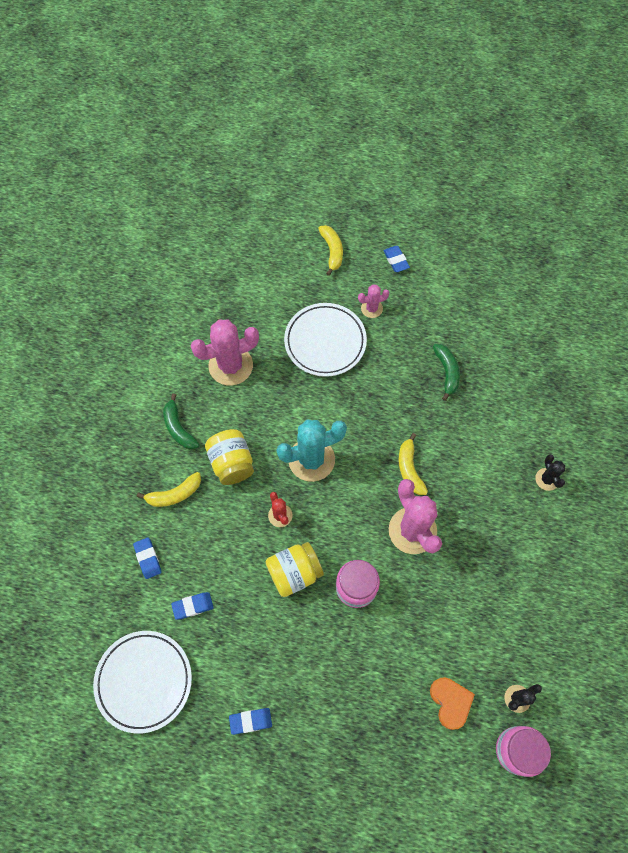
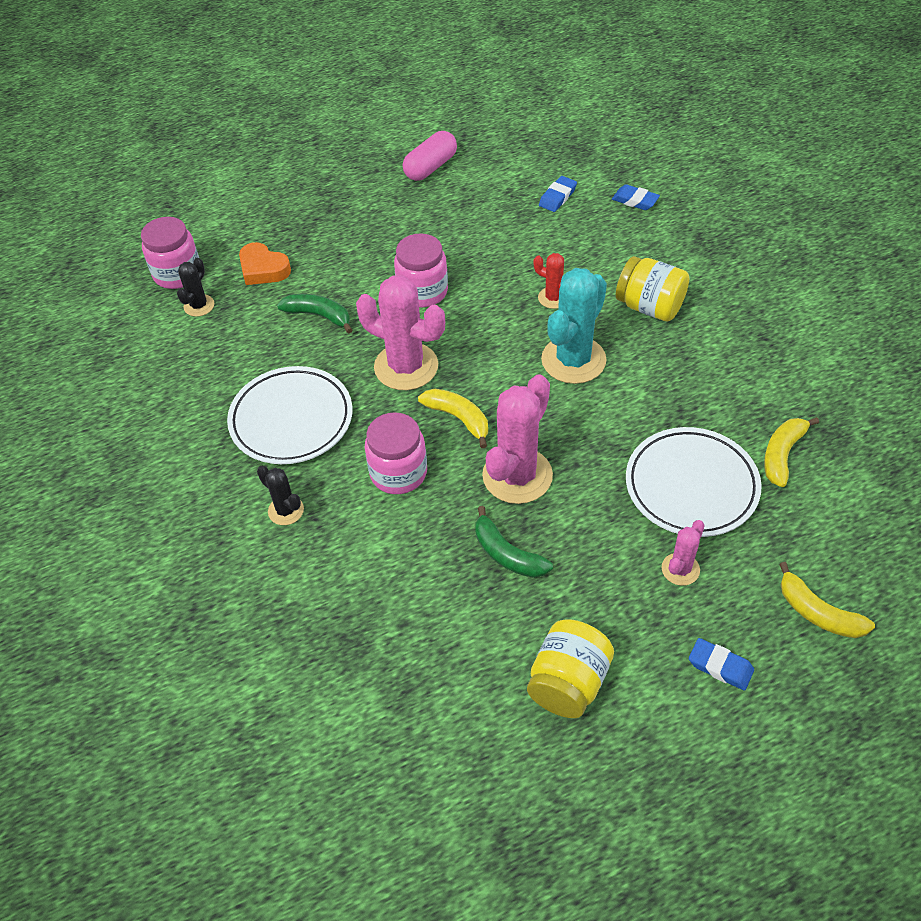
camera: 145 degrees right, 15 degrees down
white plate [93,631,192,733] -> white plate moved to [227,366,353,464]
yellow banana [137,472,201,507] -> yellow banana moved to [764,417,819,487]
green banana [163,394,199,449] -> green banana moved to [277,294,352,334]
pink cactus [191,320,259,385] -> pink cactus moved to [482,374,553,504]
blue eraser [229,708,272,735] -> pink capsule [403,131,457,181]
yellow jar [266,542,324,597] -> yellow jar moved to [527,619,614,718]
none -> pink jar [365,412,427,494]

